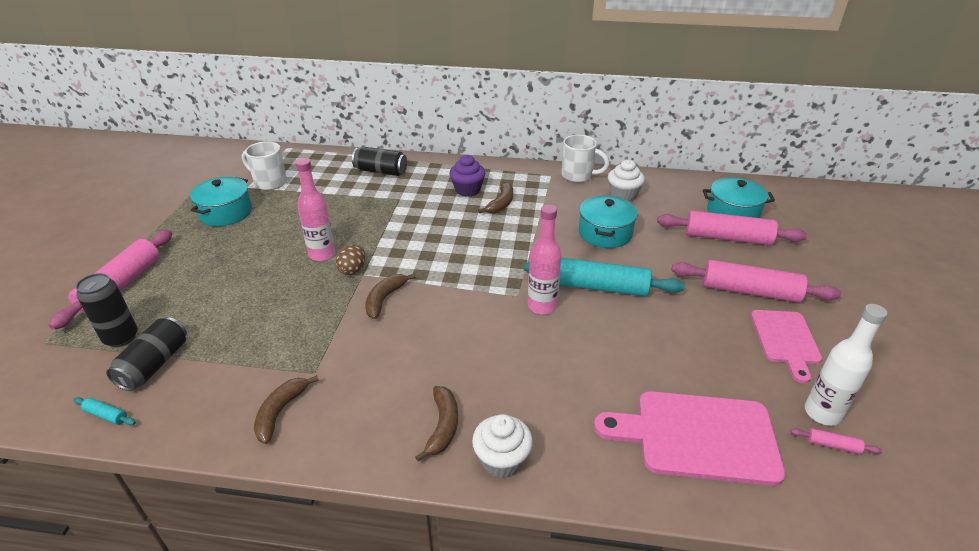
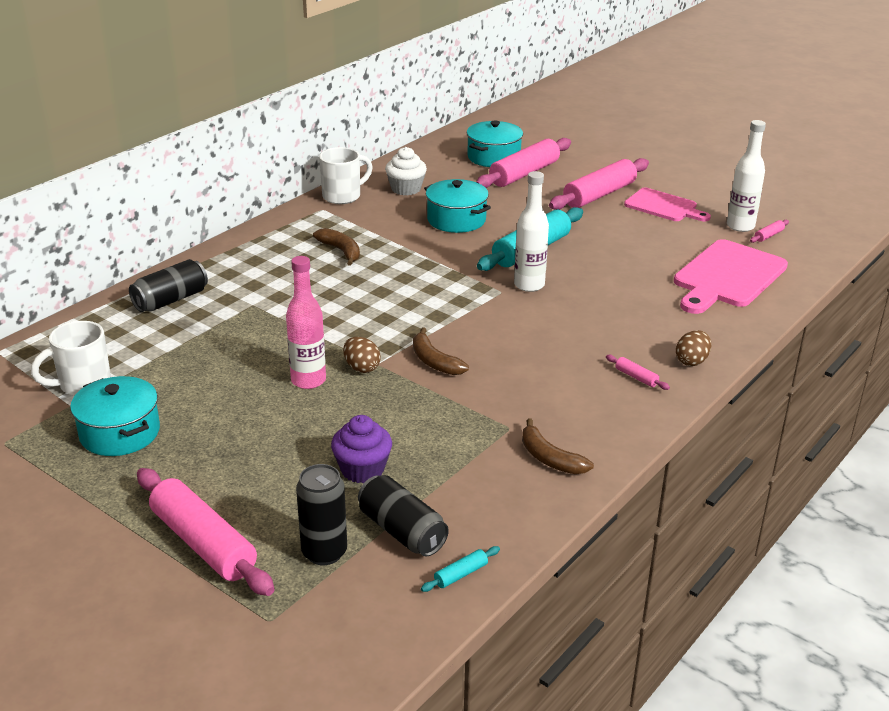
camera: 60 degrees left, 5 degrees down
brown banana [415,386,458,462] -> pink rolling pin [606,355,670,390]
purple cupcake [449,155,485,197] -> purple cupcake moved to [331,415,392,483]
white cupcake [472,414,533,478] -> brown egg [676,330,712,366]
pink bottle [528,205,561,315] -> white bottle [514,171,549,292]

